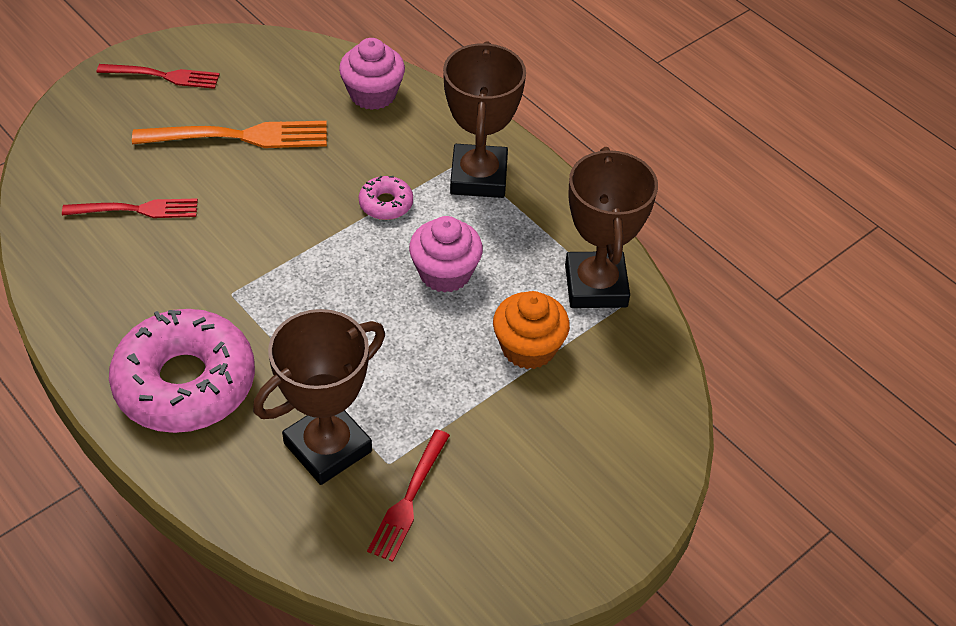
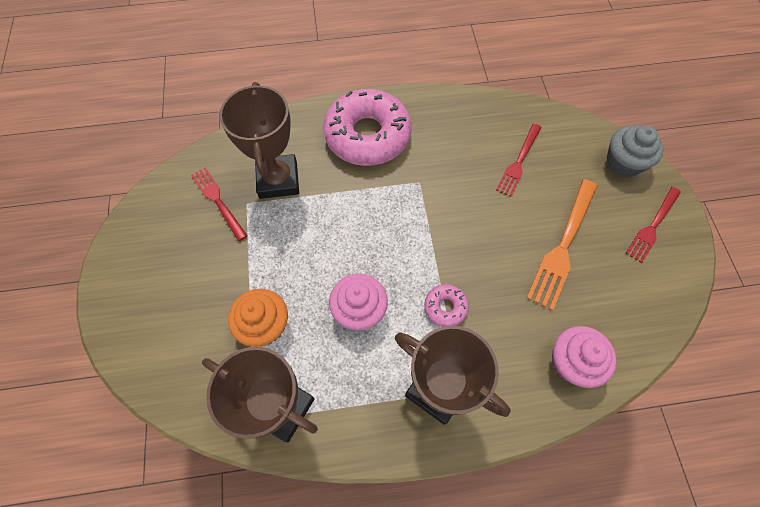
camera: 125 degrees right, 15 degrees up
none -> grey cupcake [607,125,663,177]

